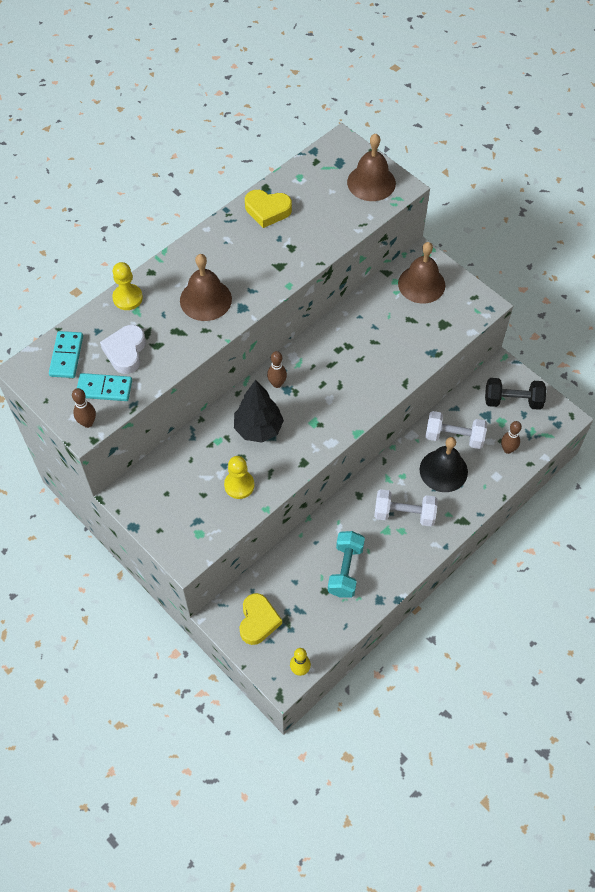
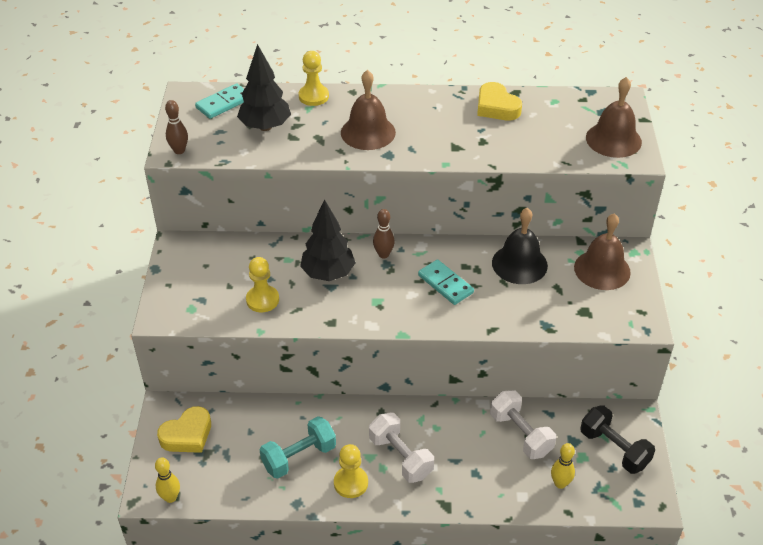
camera: 45 degrees right, 15 degrees down
turquoise domino [77,373,132,401] -> turquoise domino moved to [418,259,474,305]
white heart [100,325,146,374] -> black tree [237,44,291,131]
black bell [420,437,468,492] -> black bell moved to [492,208,548,284]
brown bowling pin [501,421,522,454] -> yellow bowling pin [551,443,575,489]
none -> yellow pawn [334,444,368,498]

